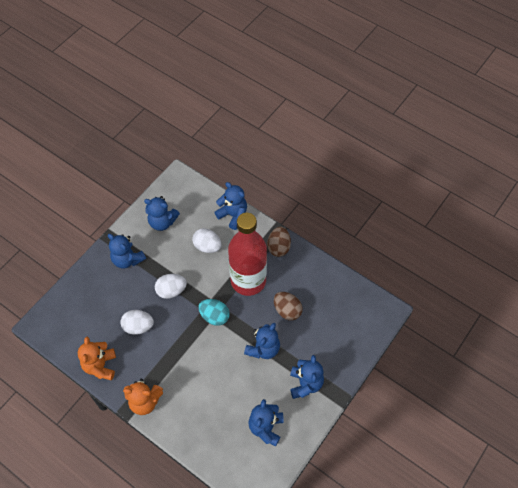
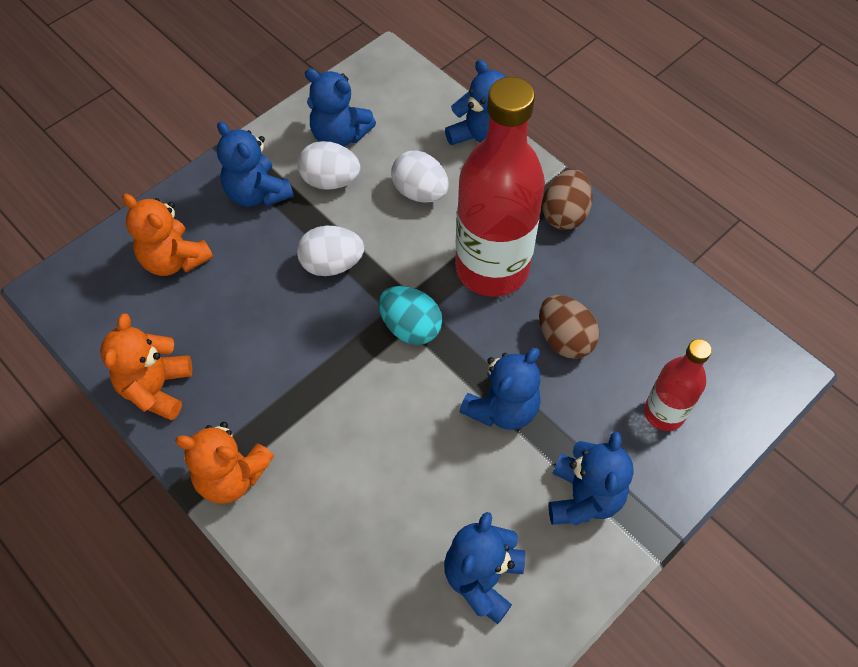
camera: 10 degrees right, 0 degrees up
white egg [120,310,154,335] -> white egg moved to [298,141,360,190]
none -> orange teddy bear [122,194,213,276]
none -> red bottle [644,339,712,431]

